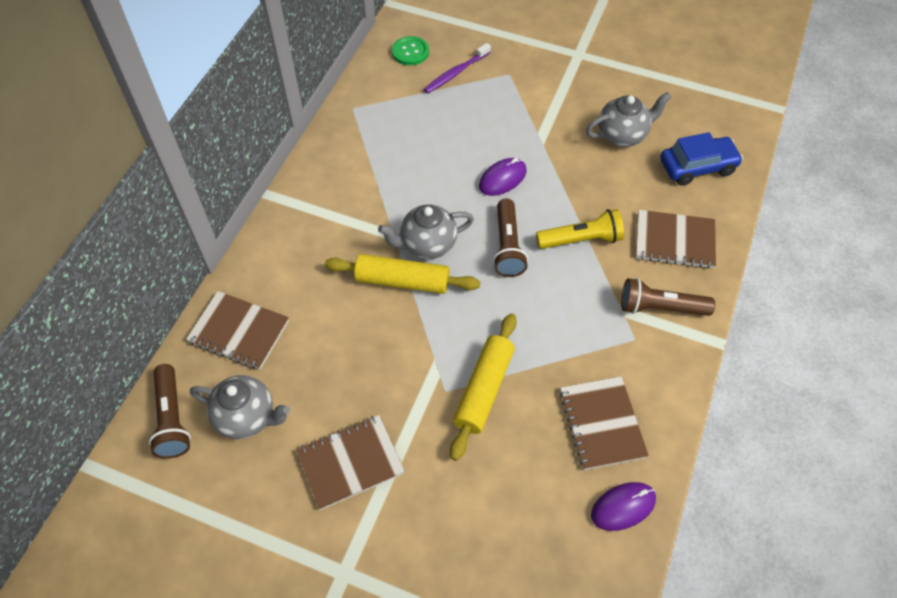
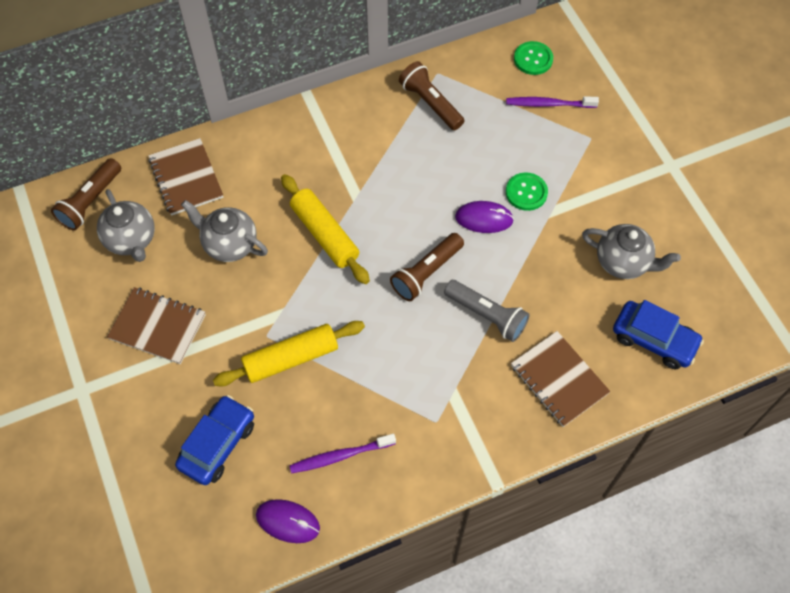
camera: 45 degrees right, 5 degrees up
grey teapot [378,204,474,259] -> grey teapot moved to [181,200,268,262]
yellow flashlight [536,209,624,249] -> grey flashlight [444,280,530,342]
brown notebook [560,376,649,470] -> purple toothbrush [289,434,396,474]
brown flashlight [621,278,715,316] -> brown flashlight moved to [399,61,465,130]
none -> blue car [175,395,254,485]
none -> green button [506,173,548,211]

